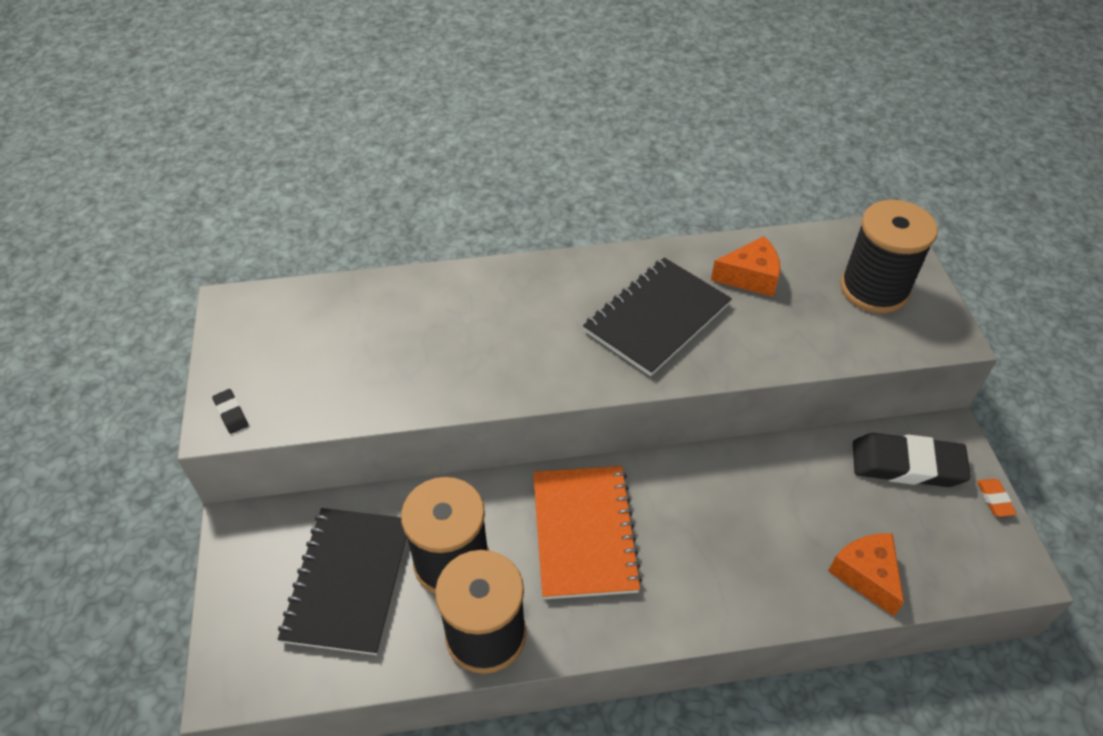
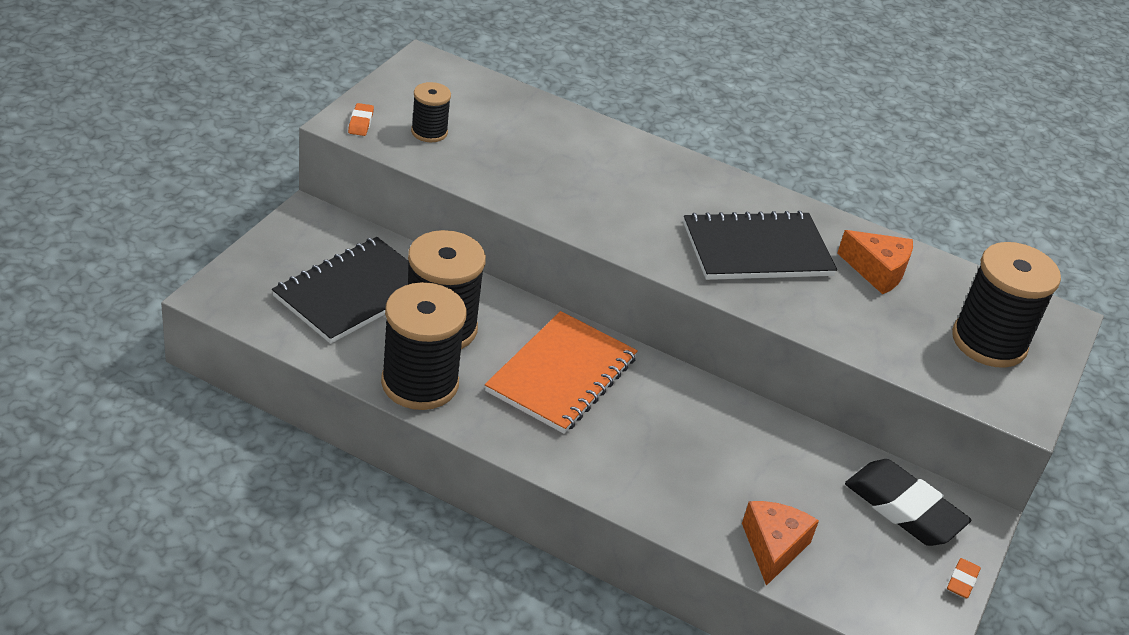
camera: 30 degrees right, 10 degrees down
black eraser [212,389,248,434] -> orange eraser [348,103,374,136]
none -> black spool [411,82,451,142]

